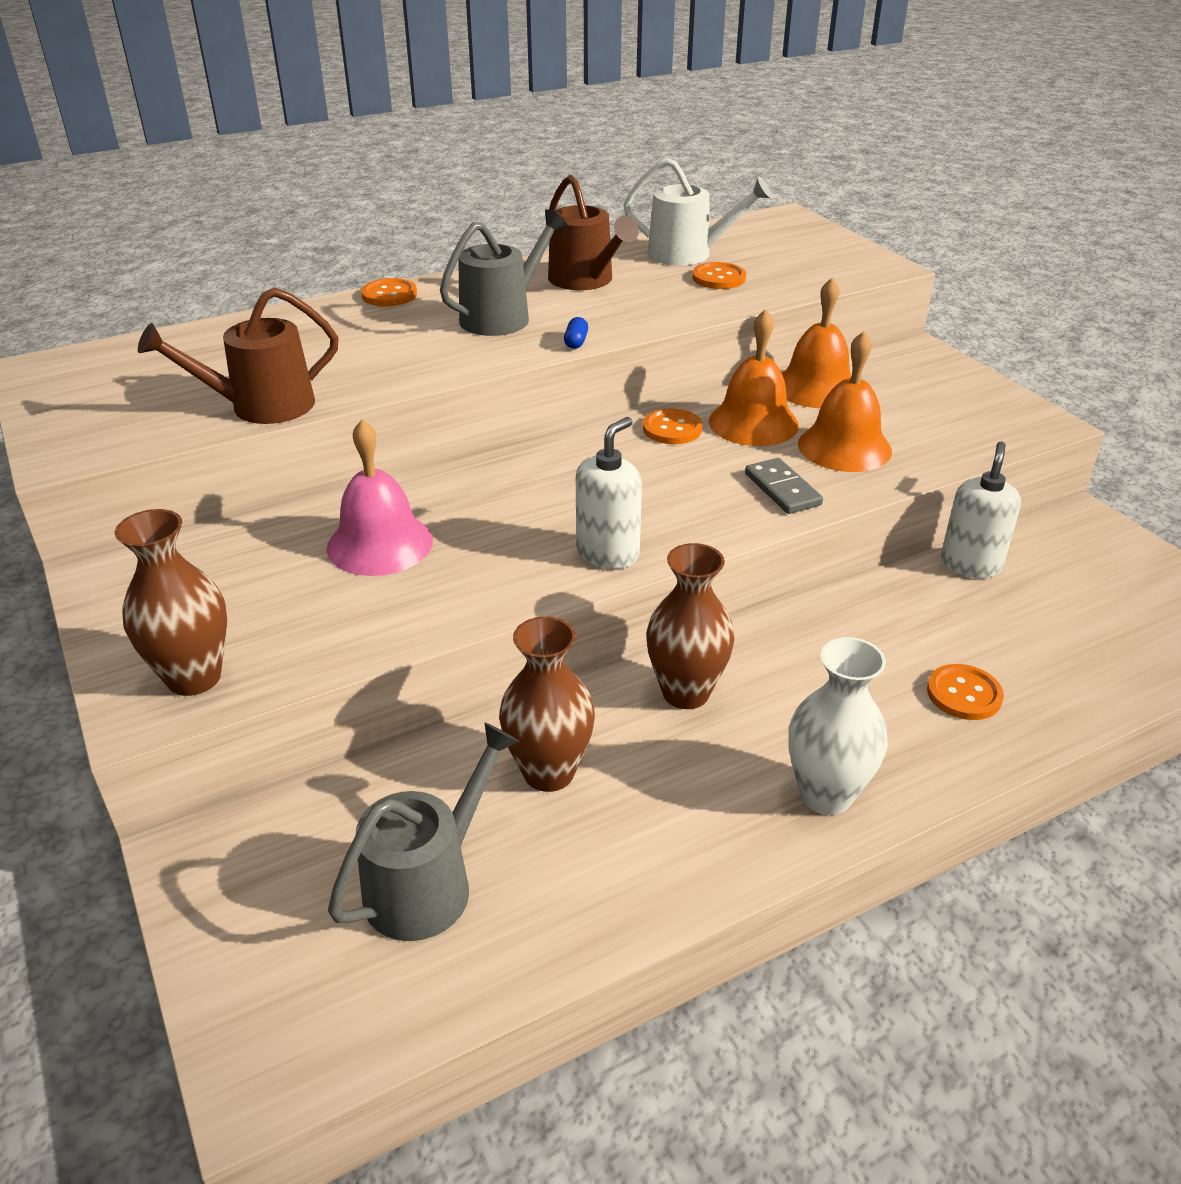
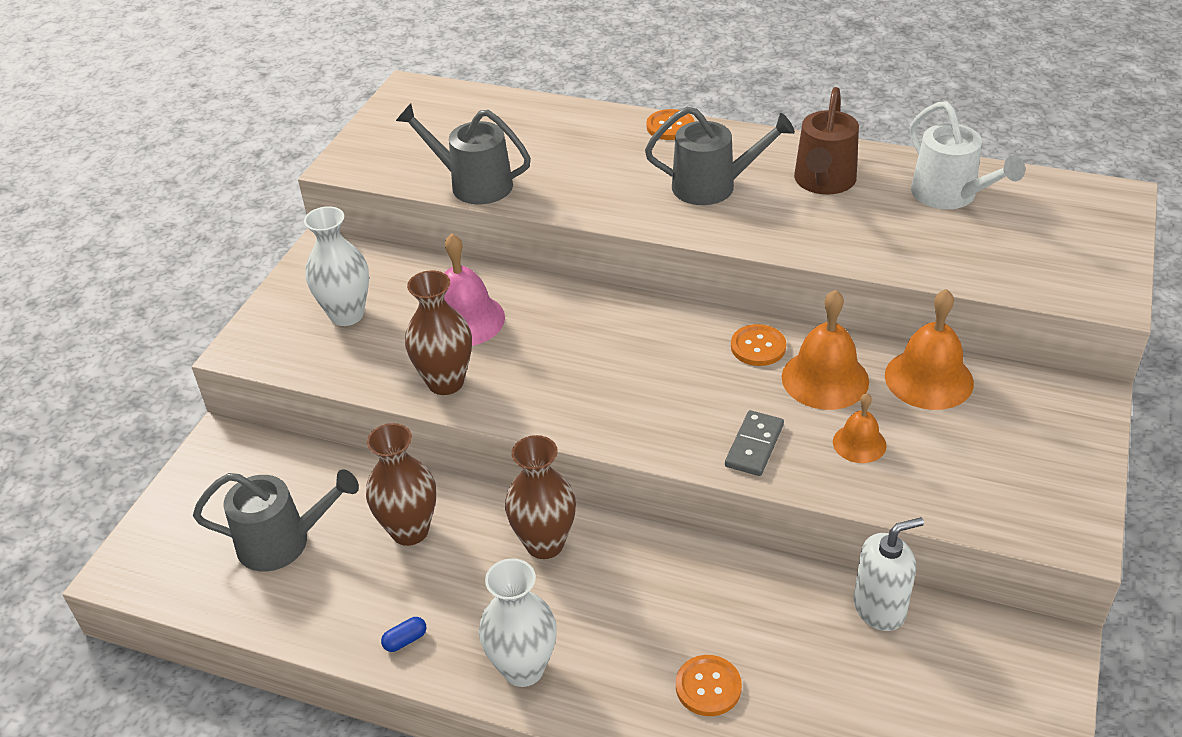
camera: 50 degrees right, 5 degrees up
brown vase [115,509,227,696] -> brown vase moved to [405,270,472,395]
brown watering can [138,287,339,424] -> grey watering can [396,104,531,204]
blue capsule [564,317,588,349] -> blue capsule moved to [381,617,426,652]
white soap dispenser [576,417,642,569] -> none
orange button [692,262,746,289] -> none
orange bell [798,331,892,472] -> orange bell [833,393,886,463], size x0.58
none -> white vase [304,206,369,326]

